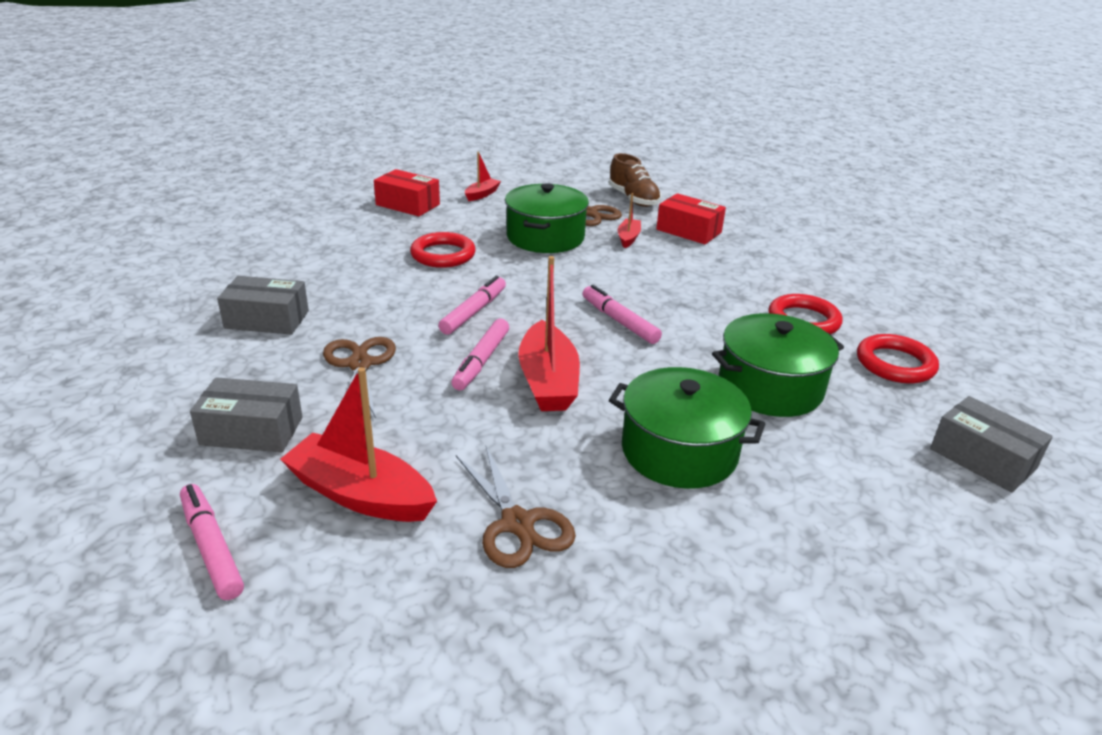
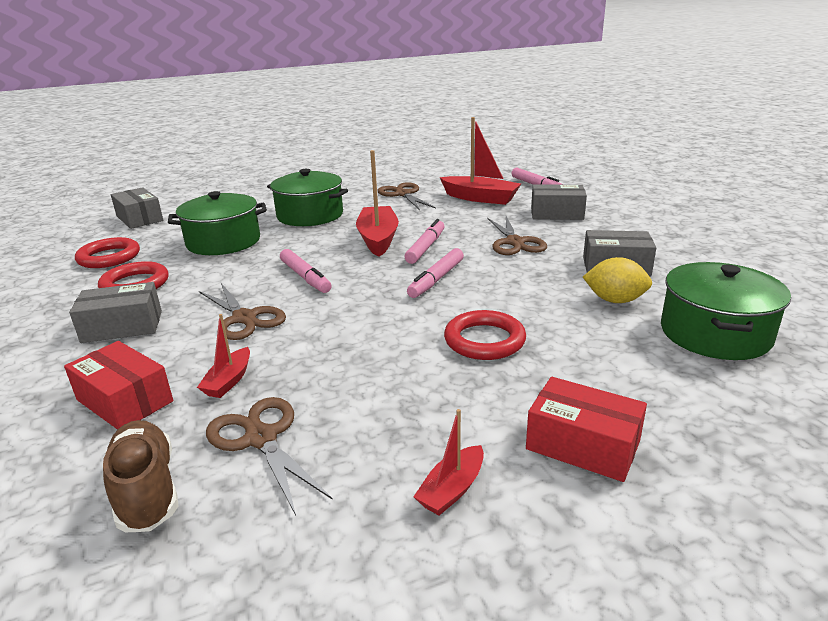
camera: 175 degrees left, 5 degrees down
green pot [505,183,589,253] -> green pot moved to [661,262,791,360]
none -> grey box [69,282,162,343]
none -> brown scissors [199,283,286,340]
none -> yellow lemon [583,257,652,303]

